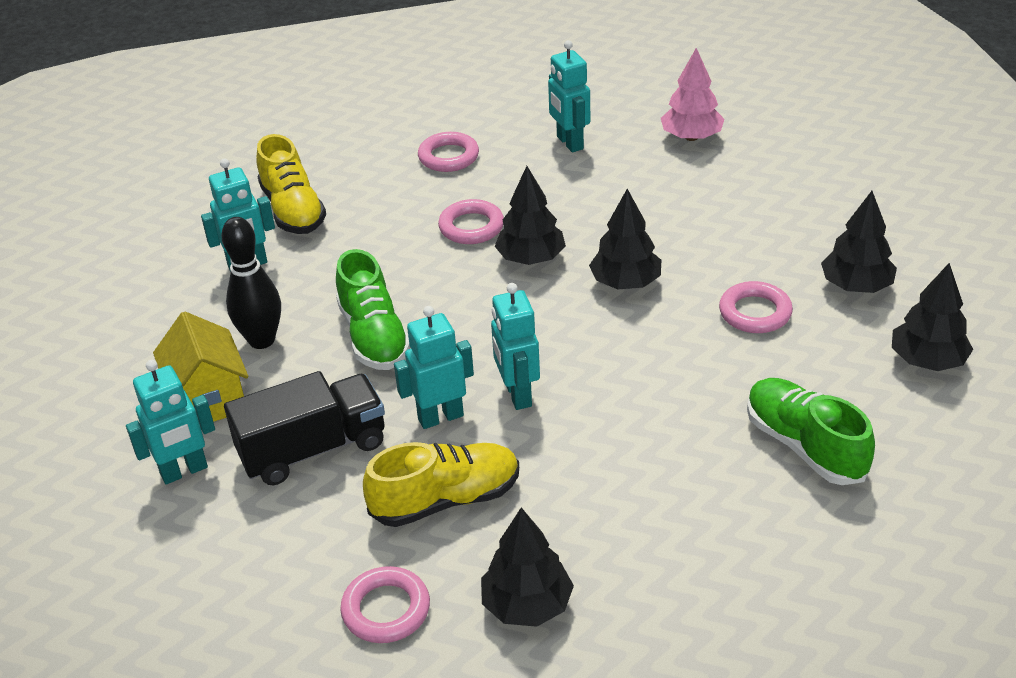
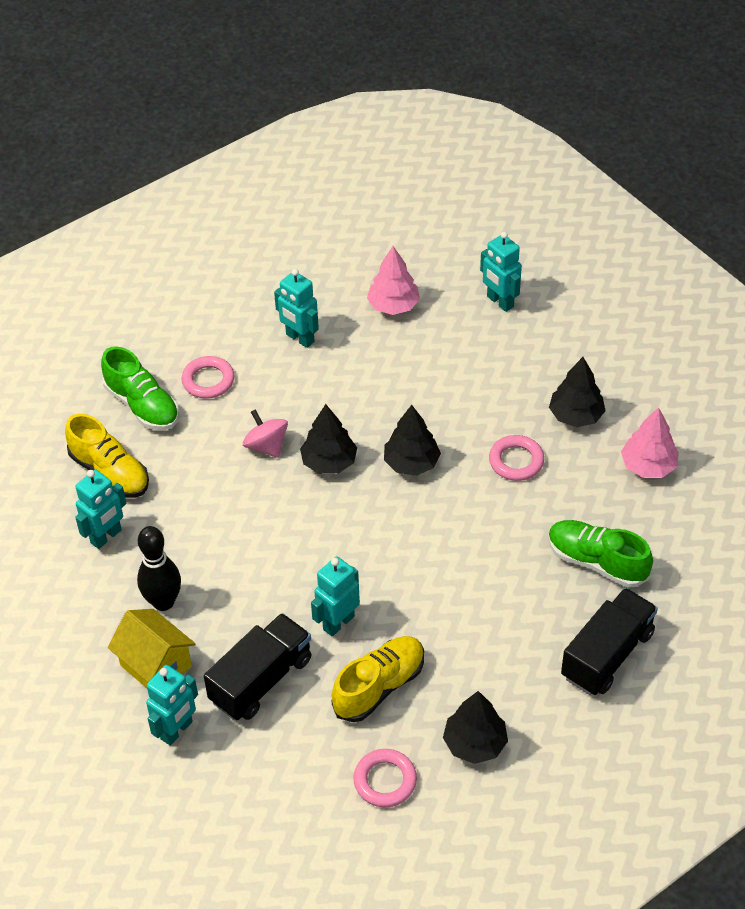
camera: 25 degrees left, 10 degrees up
green shoe [336,249,410,370] -> green shoe moved to [101,346,179,430]
pink ring [438,199,504,244] -> pink spinning top [243,409,288,458]
turquoise robot [491,283,540,410] -> turquoise robot moved to [480,232,522,312]
black tree [892,263,973,371] -> pink tree [621,407,679,478]
none -> black truck [561,588,658,695]

